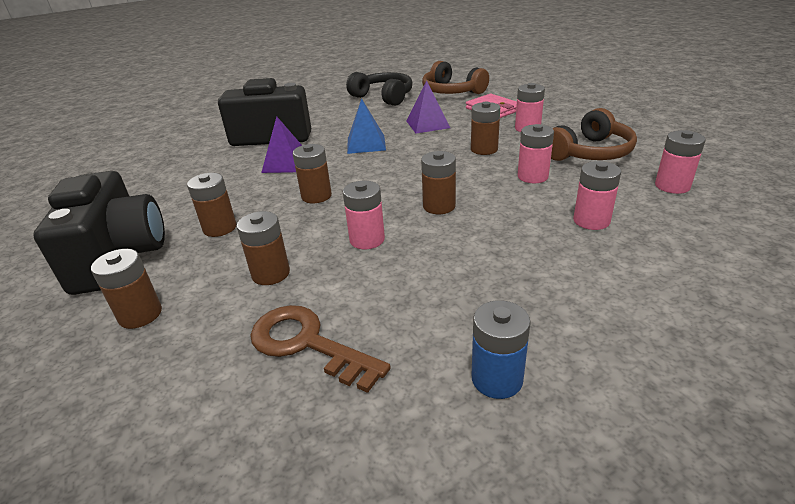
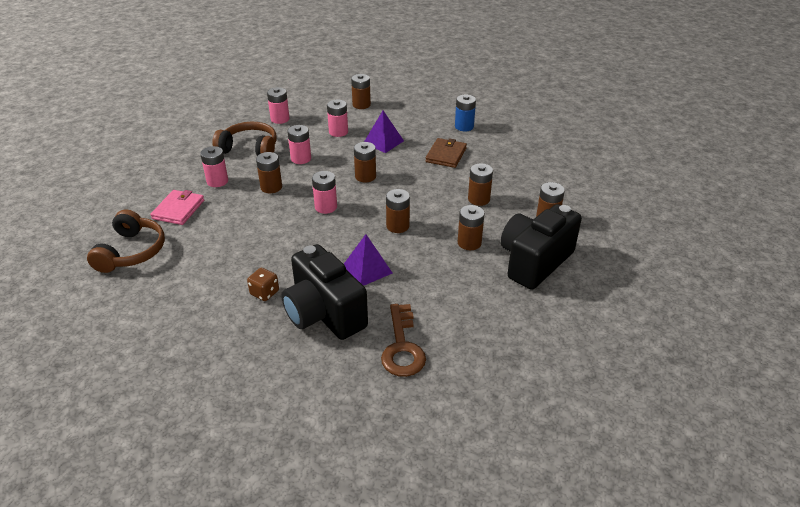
camera: 130 degrees left, 5 degrees up
brown key [250,305,391,393] -> brown key moved to [381,304,426,377]
pink battery [343,181,385,249] -> pink battery moved to [312,171,337,214]
black headphones [346,72,412,106] -> none
blue pyramid [347,98,386,154] -> none
purple pyramid [407,81,450,134] -> purple pyramid moved to [364,110,404,153]
none -> brown dice [247,268,279,301]
none -> brown battery [351,74,371,109]
none -> brown wallet [426,138,467,168]

